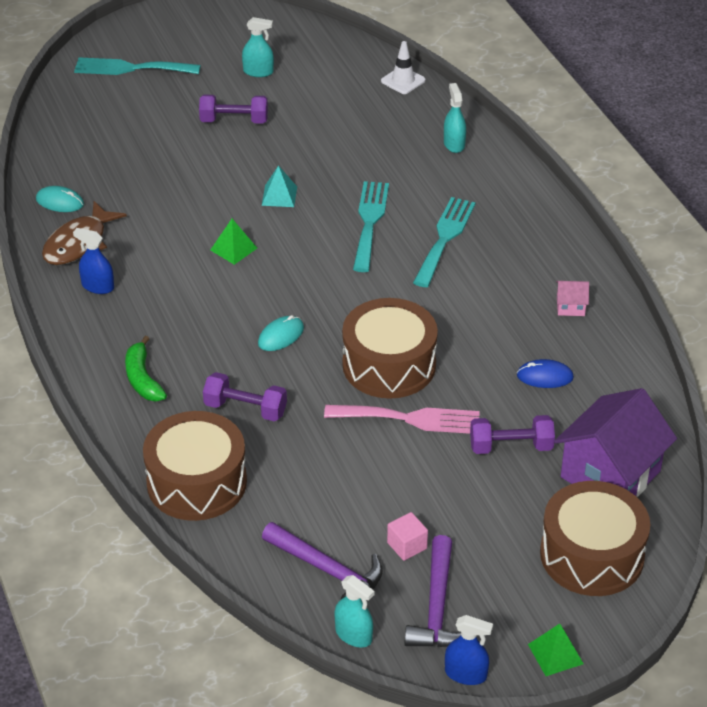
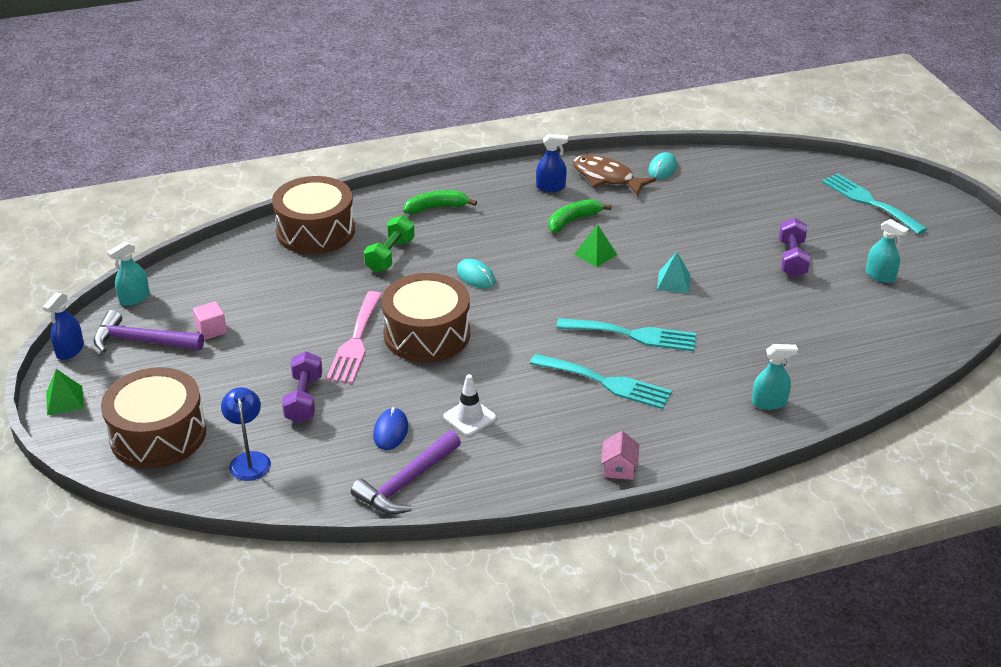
camera: 95 degrees right, 5 degrees down
blue spray bottle [73,228,114,294] -> blue spray bottle turned 60 degrees clockwise [536,134,568,192]
turquoise fork [74,57,201,75] -> turquoise fork turned 45 degrees counterclockwise [822,173,927,235]
purple dumbbell [203,372,287,421] -> green dumbbell [364,216,415,272]
turquoise spray bottle [242,17,274,77] -> turquoise spray bottle turned 60 degrees counterclockwise [866,219,909,283]
purple hammer [262,522,383,599] -> purple hammer moved to [351,431,461,514]
white traffic cone [381,41,425,94] -> white traffic cone moved to [443,374,496,436]
purple house [554,388,677,497] -> blue lamp [221,387,271,481]
pink house [556,281,589,316] -> pink house moved to [601,431,639,480]
none -> green banana [548,199,611,233]

